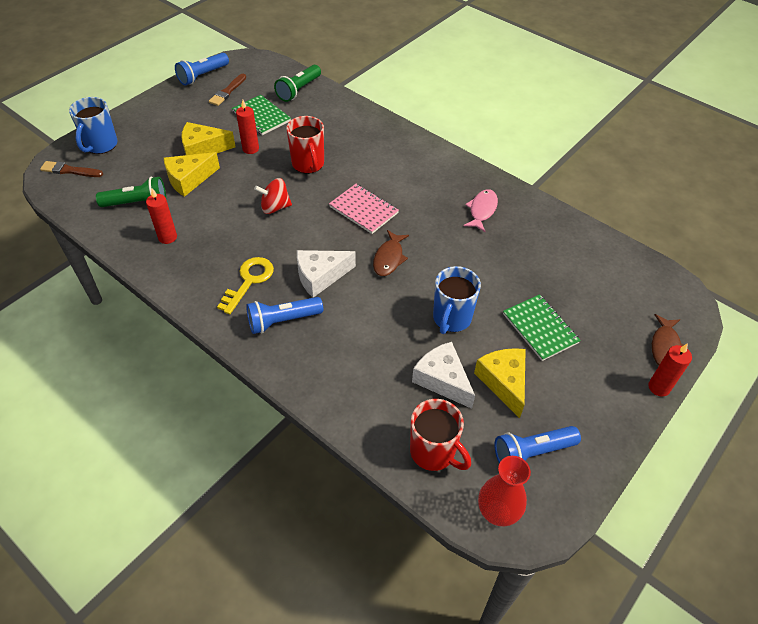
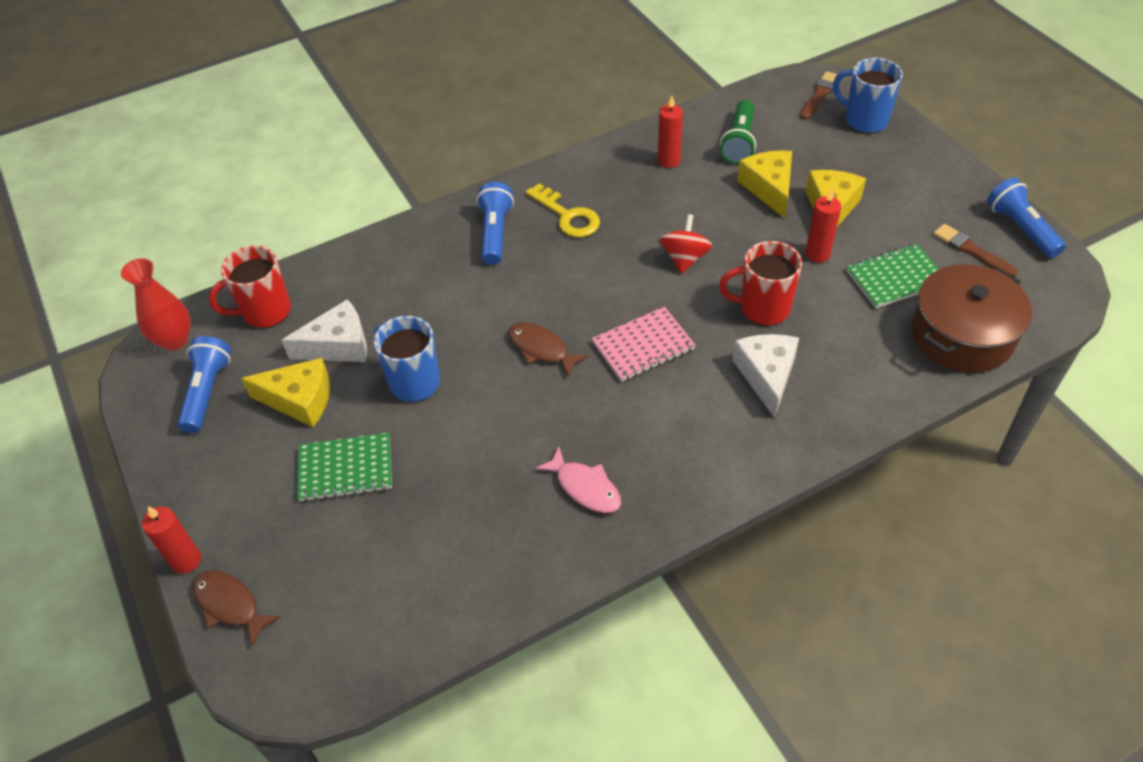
camera: 115 degrees right, 0 degrees up
green flashlight [274,65,321,102] -> brown pot [912,264,1032,373]
white cheese [297,250,356,298] -> white cheese moved to [732,334,799,418]

